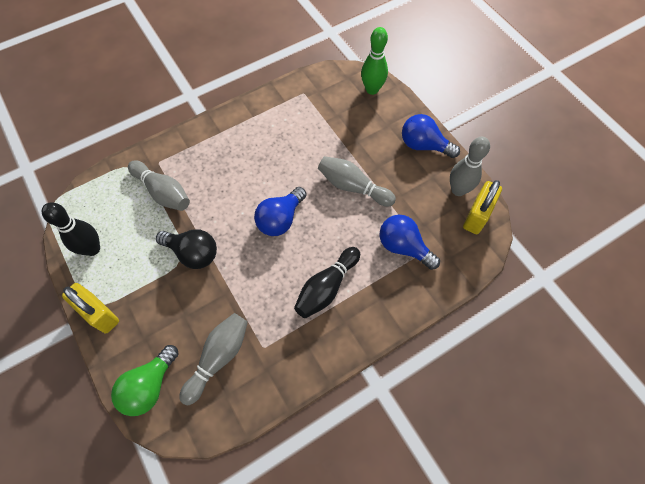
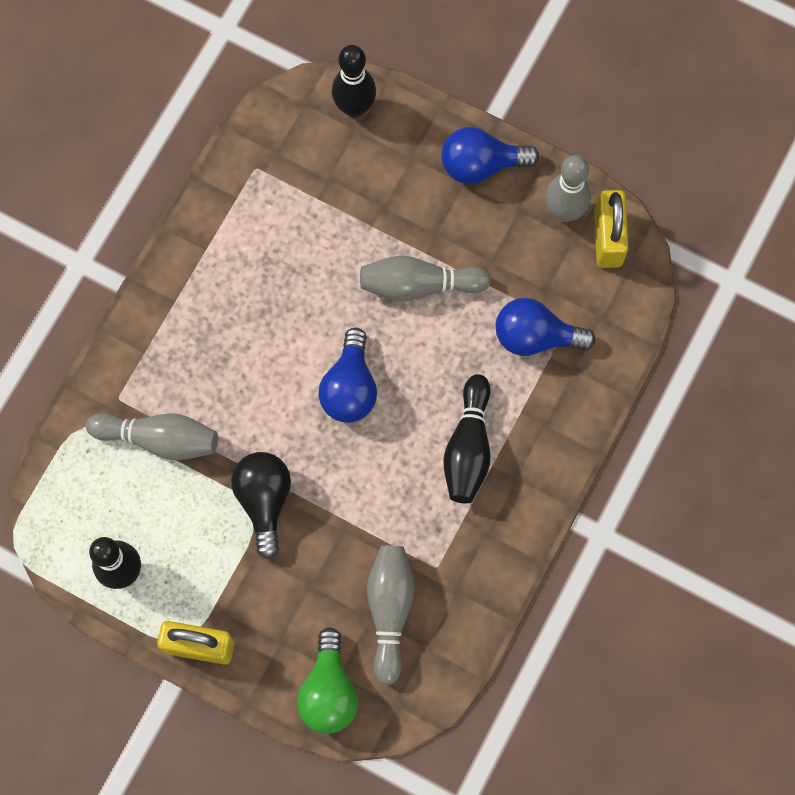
camera: 30 degrees left, 10 degrees up
black light bulb [156,229,217,269] -> black light bulb turned 90 degrees counterclockwise [231,452,291,559]
green bowling pin [361,27,388,95] -> black bowling pin [332,45,376,118]

